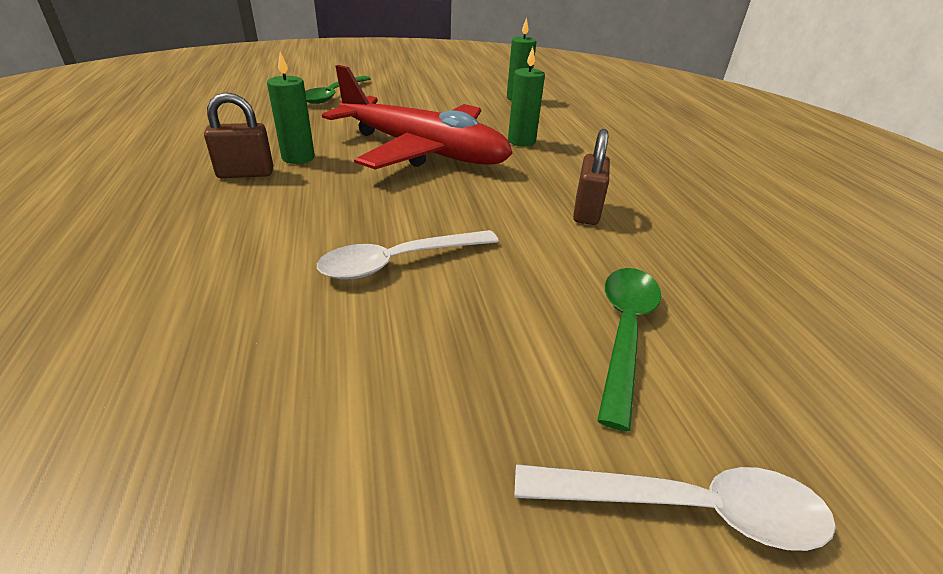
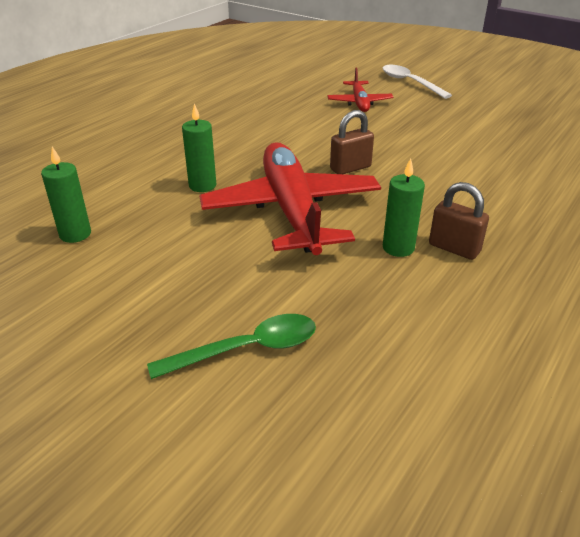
camera: 130 degrees left, 0 degrees up
white spoon [317,230,499,280] -> none
brown padlock [573,129,610,225] -> brown padlock moved to [330,110,374,174]
green spoon [597,268,661,431] -> red plane [328,68,394,112]

